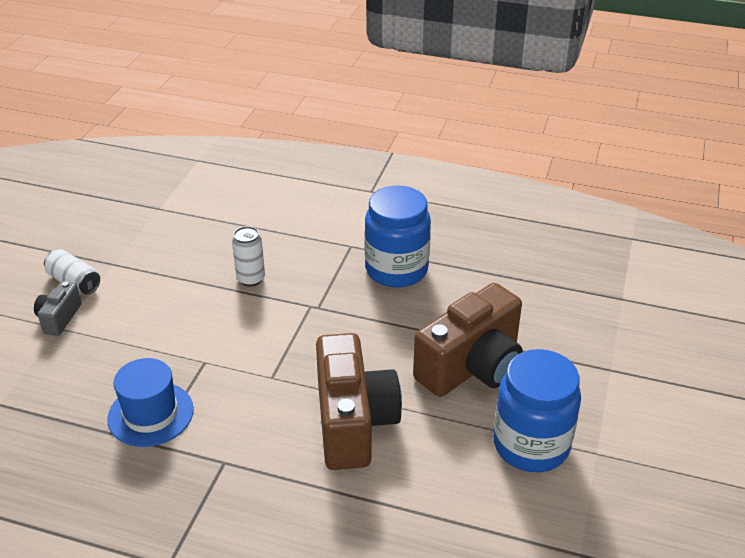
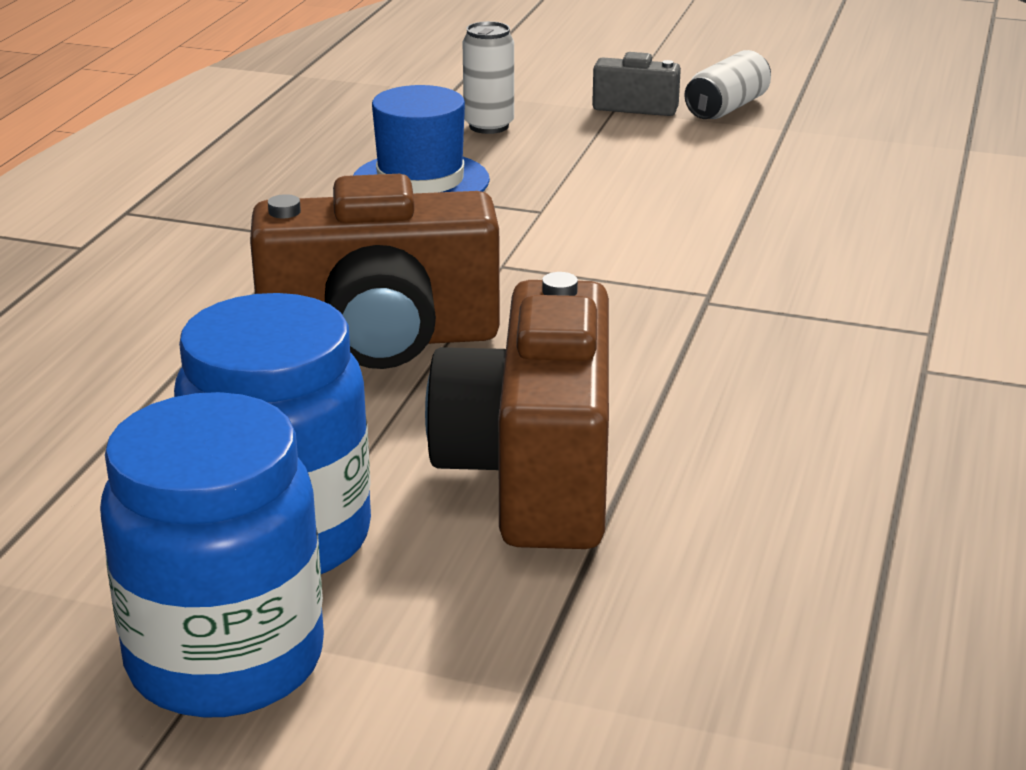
camera: 90 degrees right, 10 degrees down
white can [232,226,265,287] -> white can moved to [463,21,514,134]
blue jar [365,186,431,288] -> blue jar moved to [100,392,324,718]
brown camera [413,283,523,397] -> brown camera turned 45 degrees clockwise [425,272,609,549]

